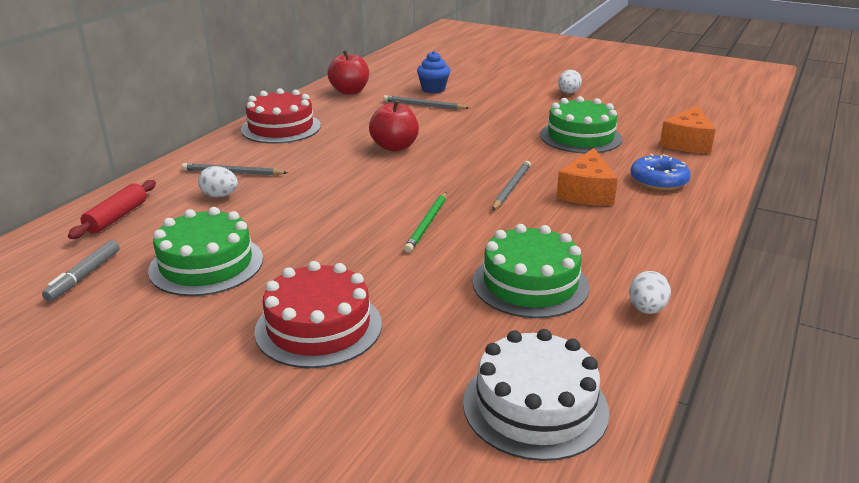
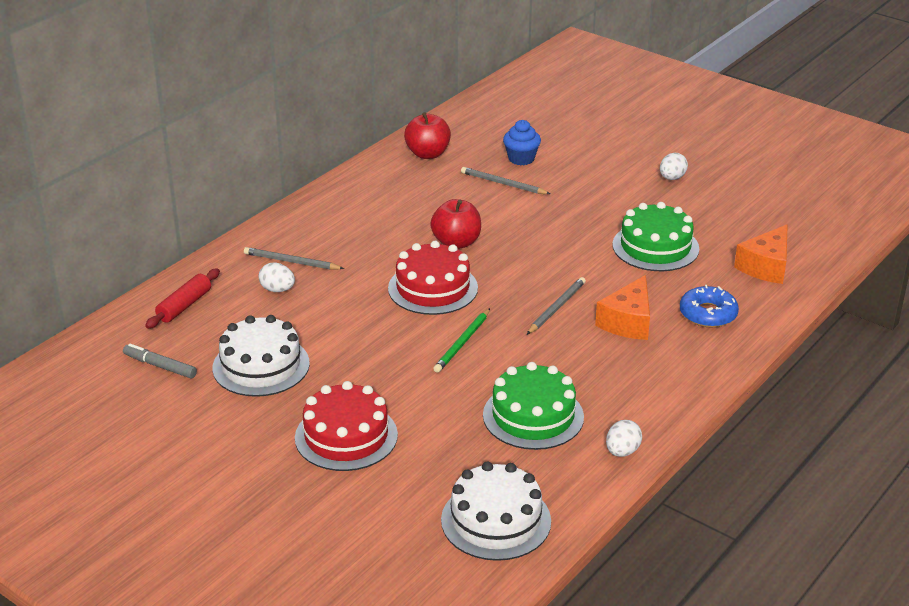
camera: 10 degrees right, 5 degrees up
grey marker [42,240,120,301] -> grey marker turned 90 degrees clockwise [123,343,197,378]
green cake [148,207,263,296] -> white cake [212,315,310,397]
red cake [241,88,321,144] -> red cake moved to [388,241,478,315]

